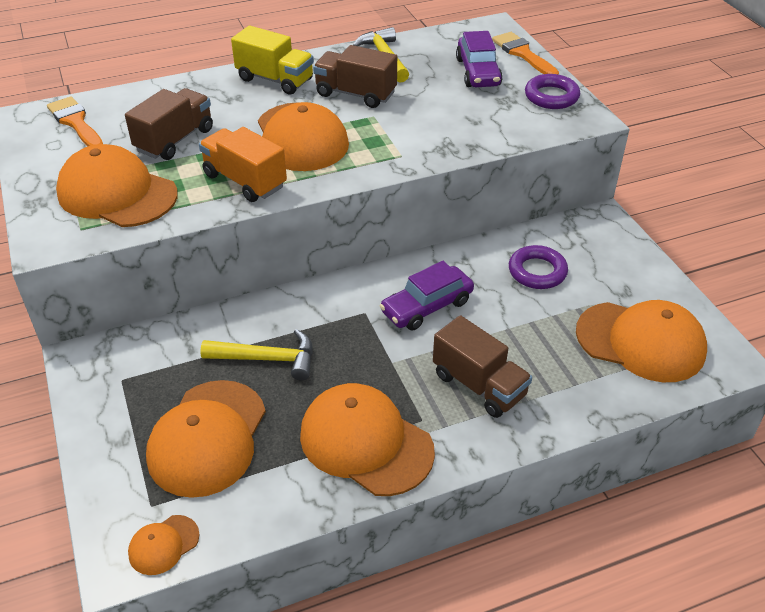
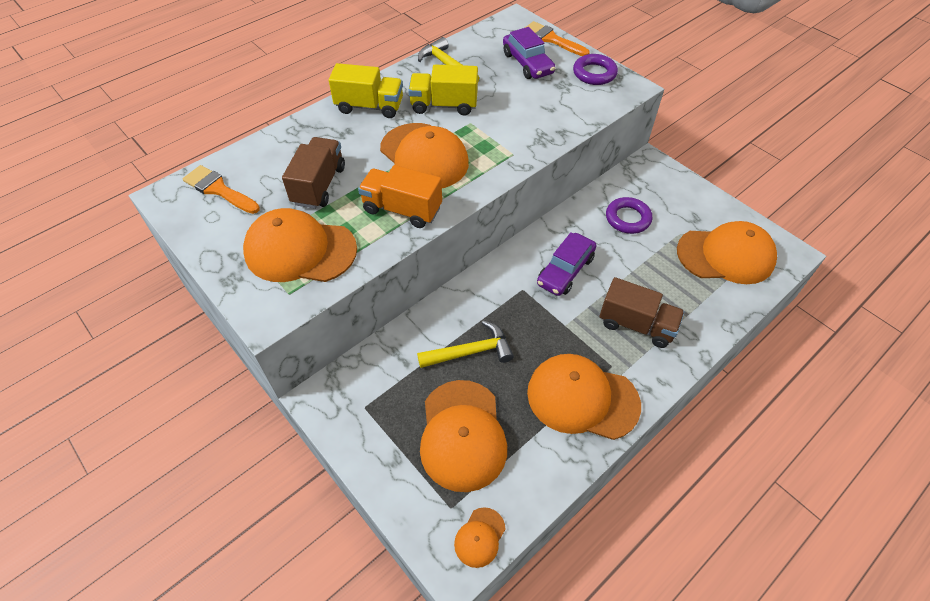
camera: 20 degrees left, 10 degrees up
brown truck [313,45,397,108] -> yellow truck [408,65,478,116]

